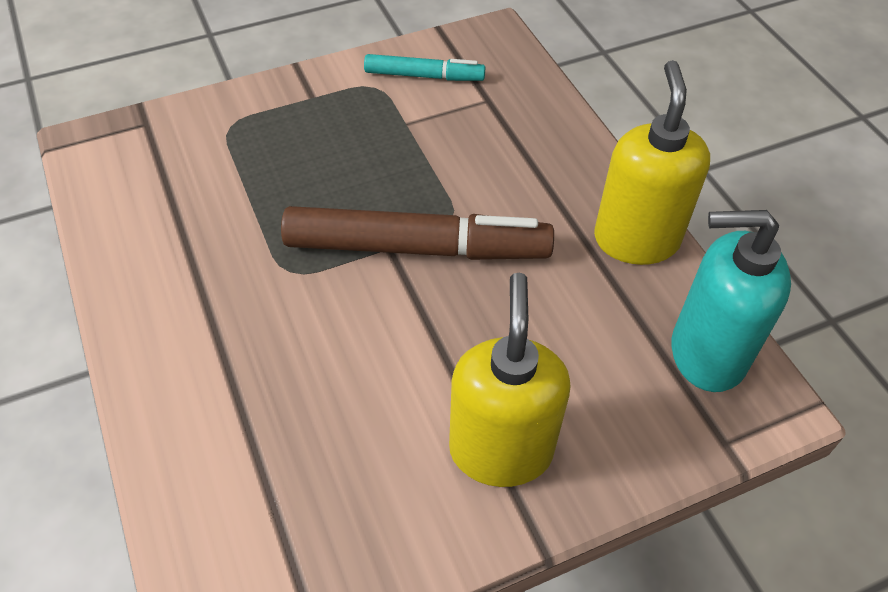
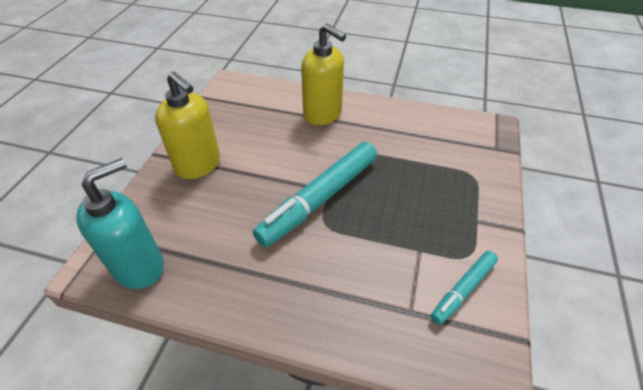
camera: 130 degrees right, 5 degrees down
brown marker [281,206,554,260] -> turquoise marker [253,142,377,247]
yellow soap dispenser [594,60,710,265] -> yellow soap dispenser moved to [301,23,346,125]

